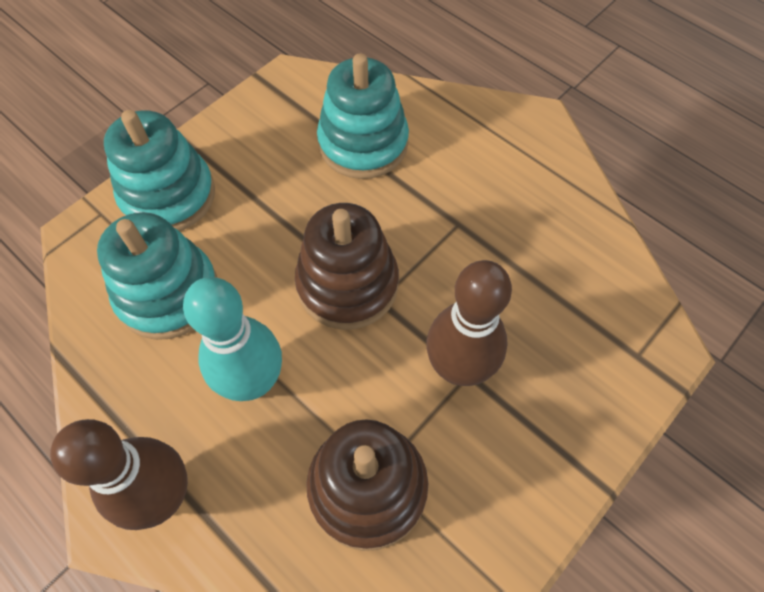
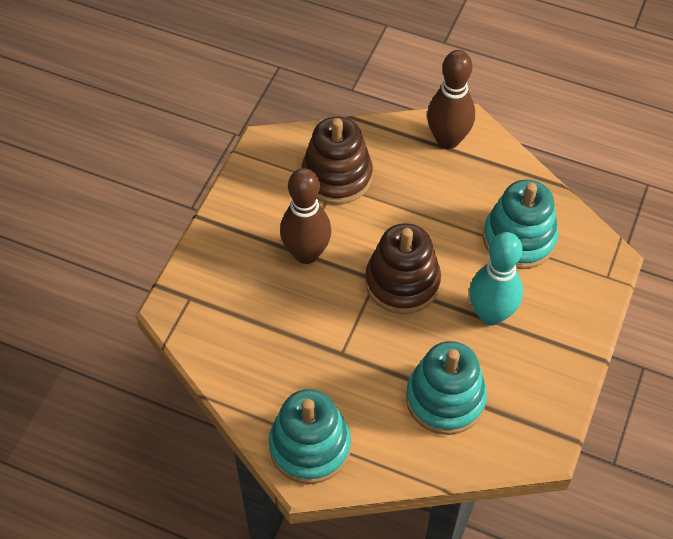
camera: 160 degrees right, 5 degrees down
turquoise stacking toy [104,110,215,231] -> turquoise stacking toy moved to [269,389,351,484]
turquoise bowling pin [183,277,282,401] -> turquoise bowling pin moved to [469,232,523,325]

